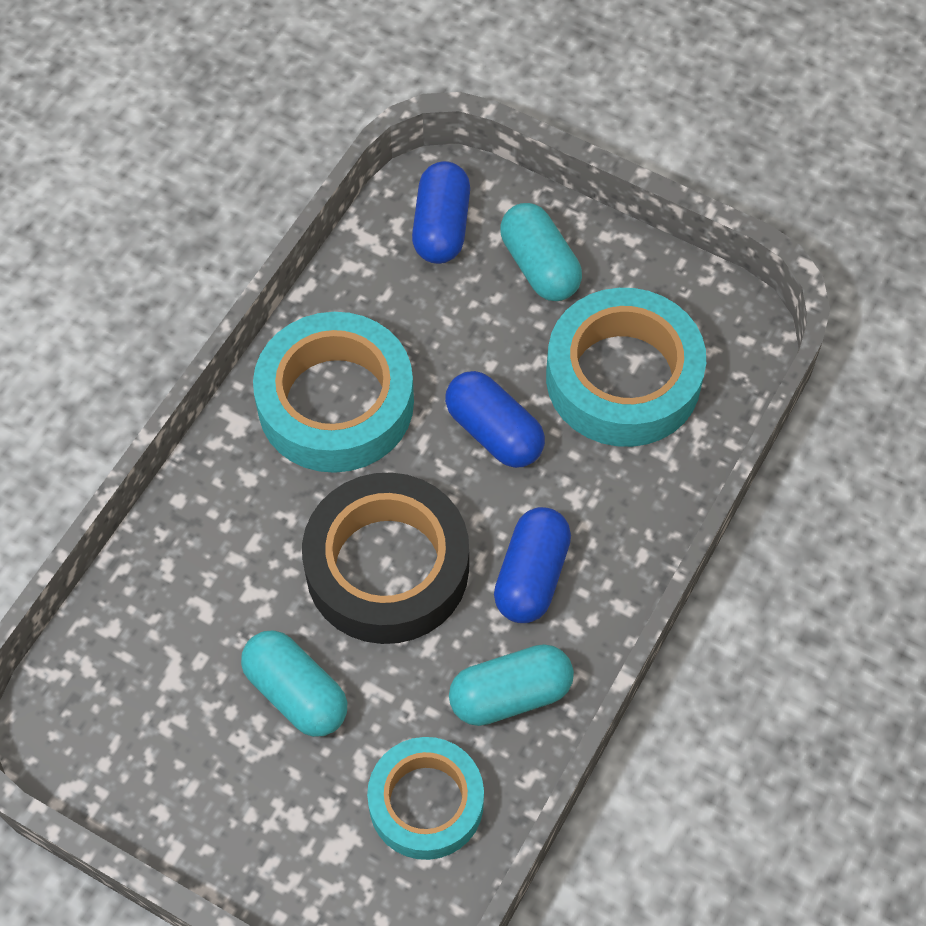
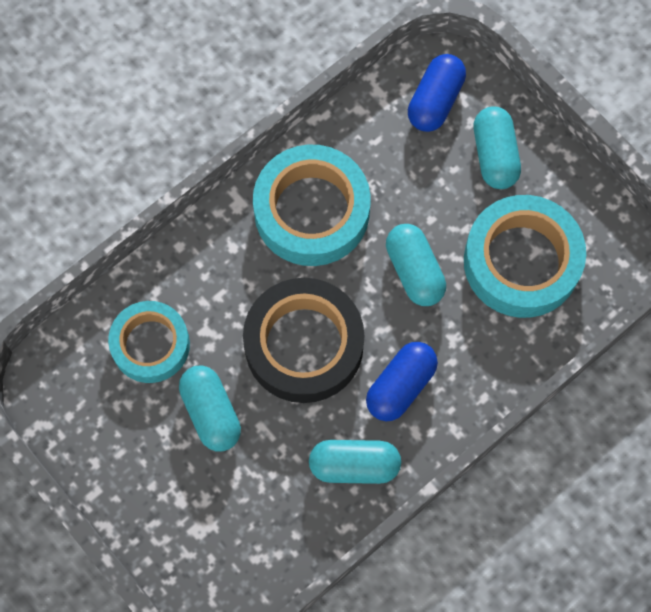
camera: 20 degrees right, 10 degrees up
turquoise tape [367,737,484,860] -> turquoise tape moved to [108,301,190,383]
blue capsule [445,371,545,468] -> turquoise capsule [386,224,446,306]

